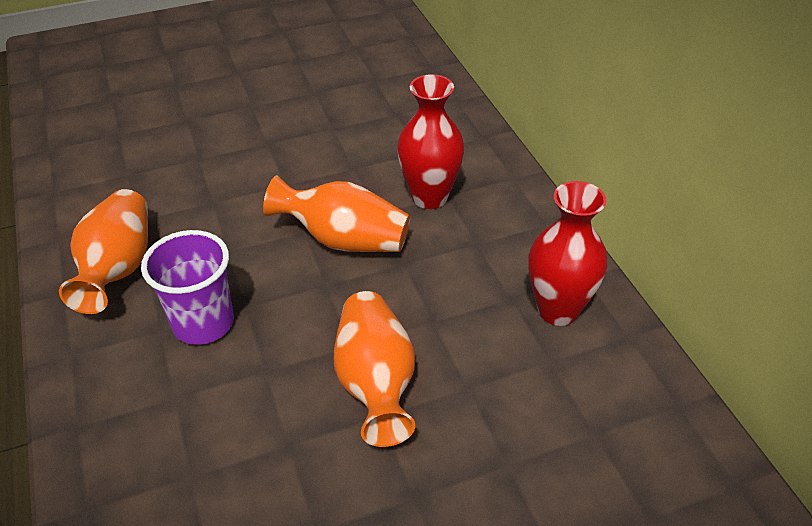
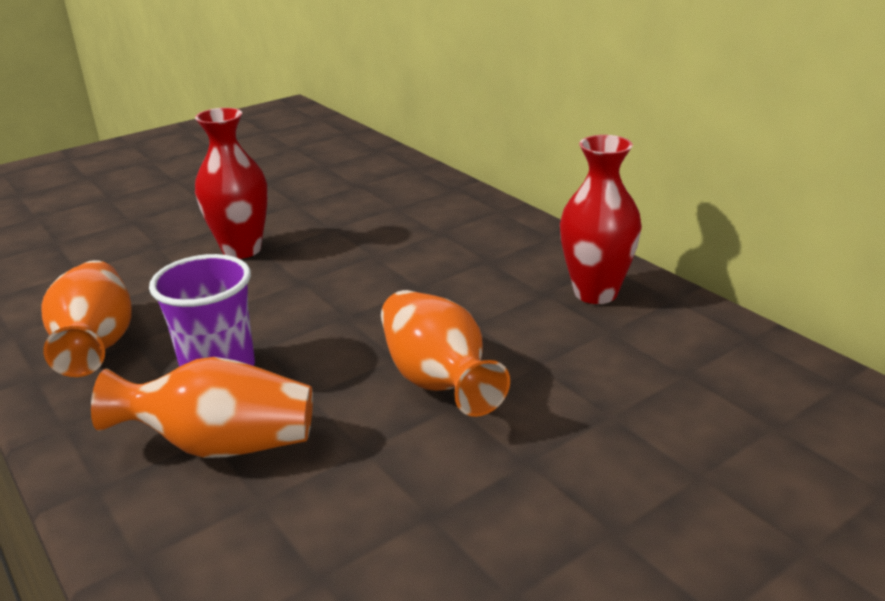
camera: 15 degrees left, 15 degrees down
orange vase [263,175,410,252] -> orange vase moved to [91,357,313,458]
red vase [397,74,465,209] -> red vase moved to [195,108,268,259]

